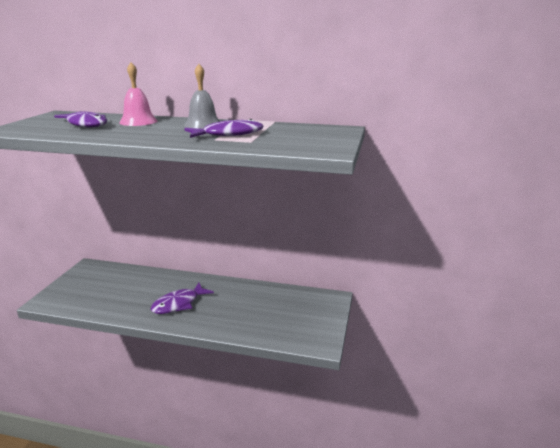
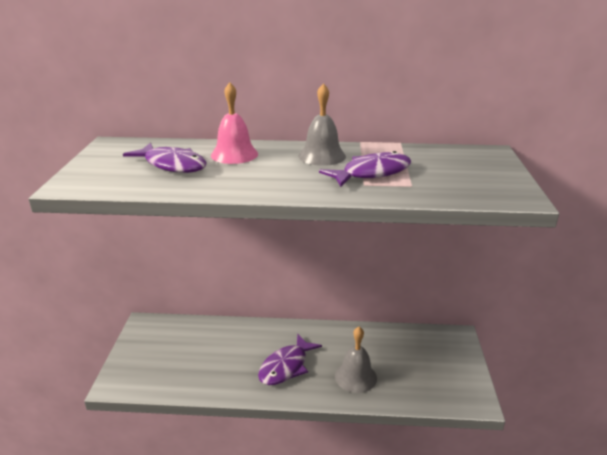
camera: 10 degrees left, 5 degrees up
none -> grey bell [335,327,377,393]

